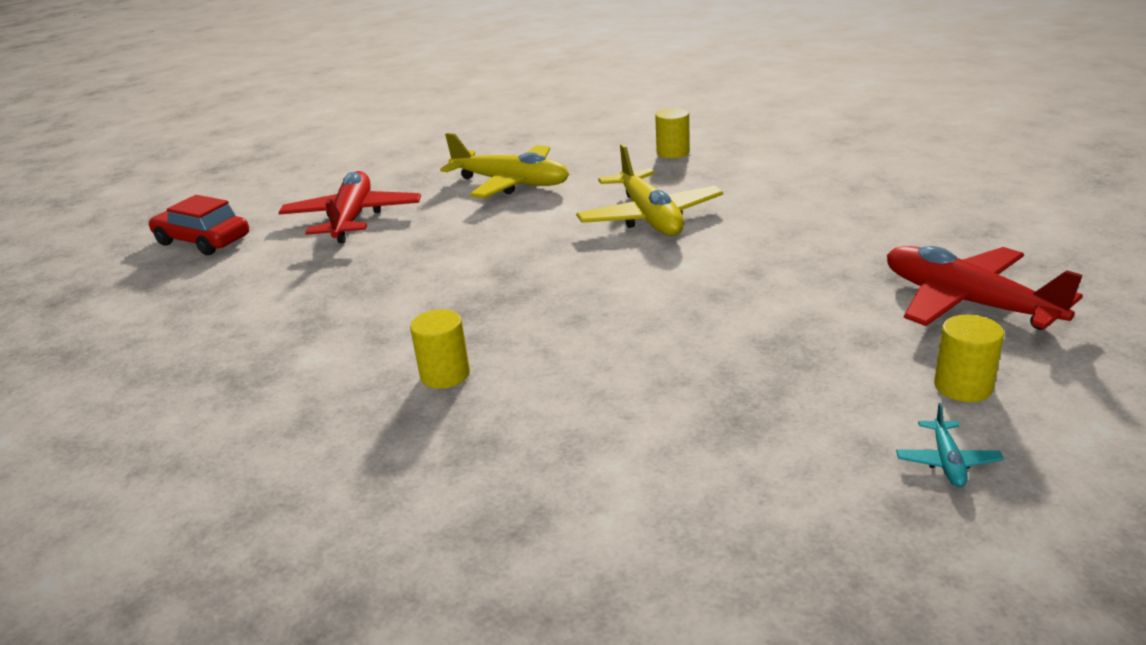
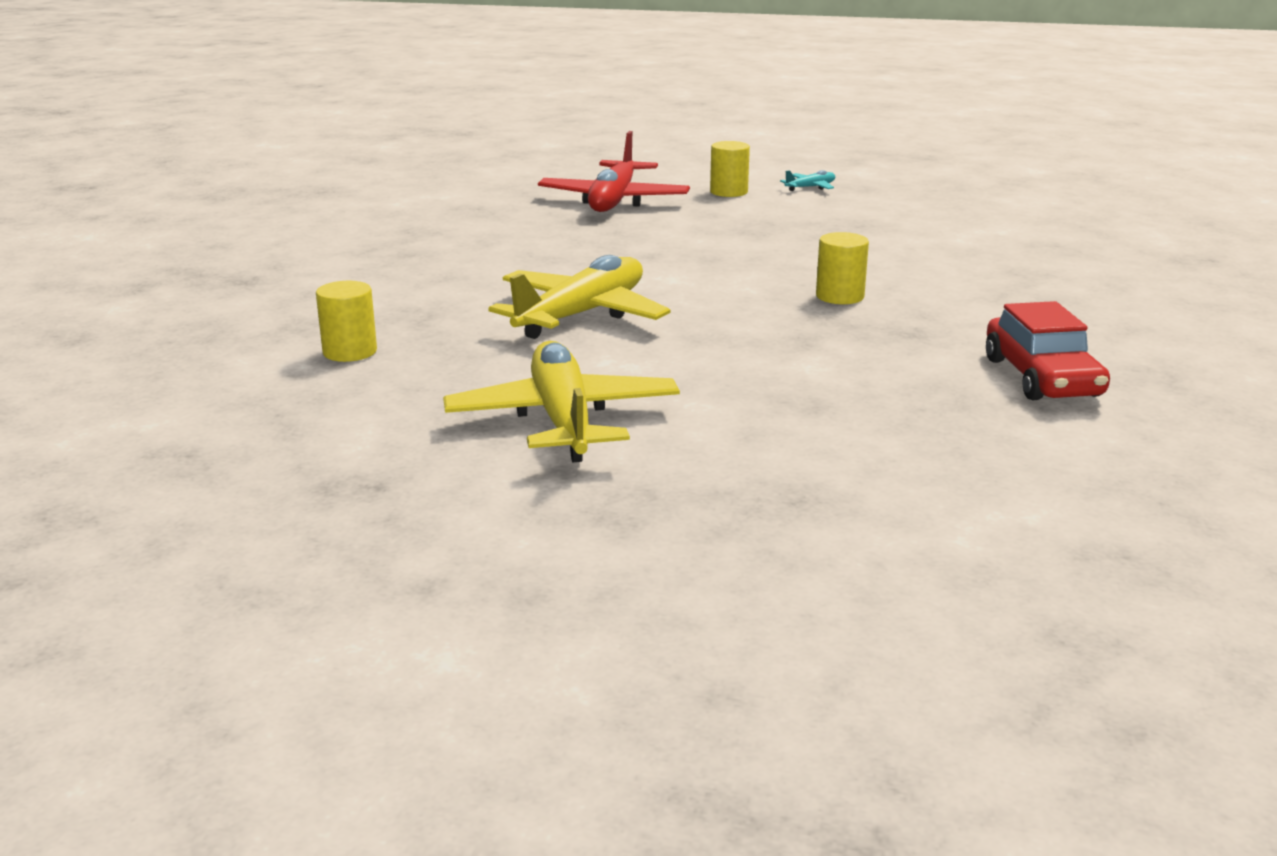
camera: 130 degrees left, 5 degrees down
red car [149,195,249,255] -> red car moved to [986,301,1110,400]
red plane [278,171,421,243] -> none
yellow cylinder [410,309,470,389] -> yellow cylinder moved to [816,232,869,304]

